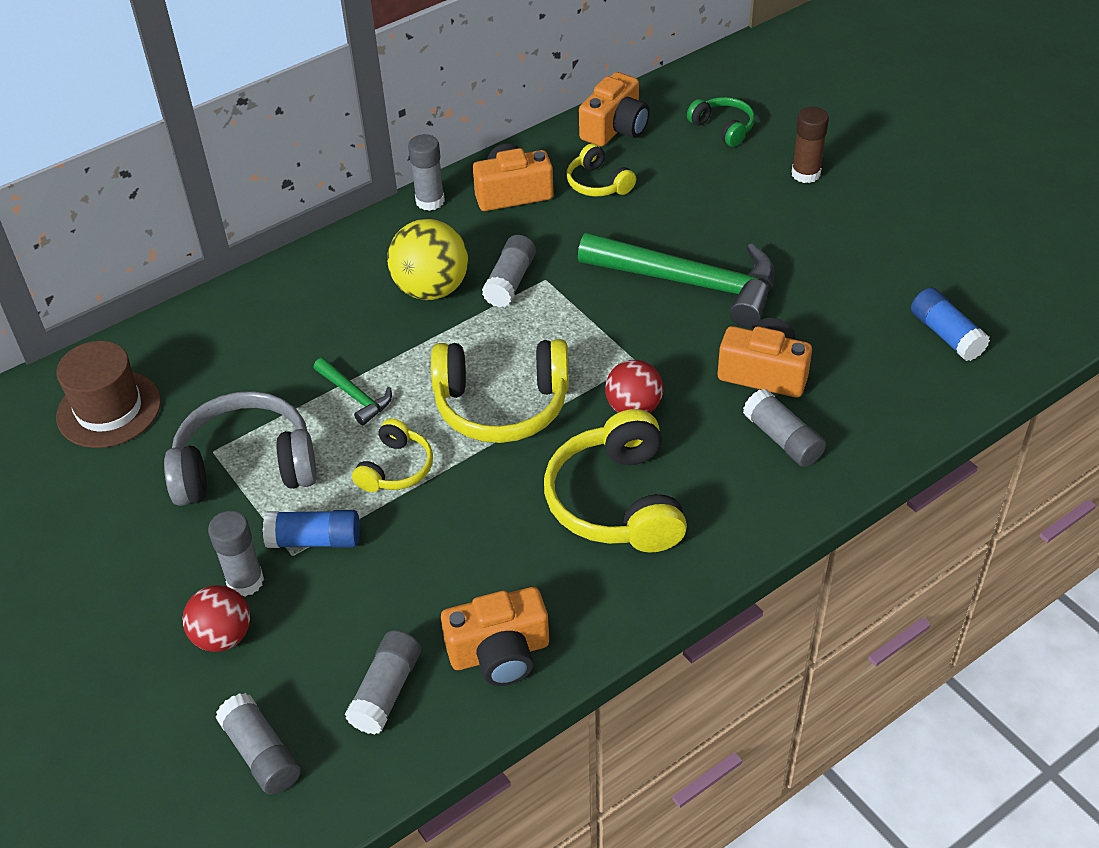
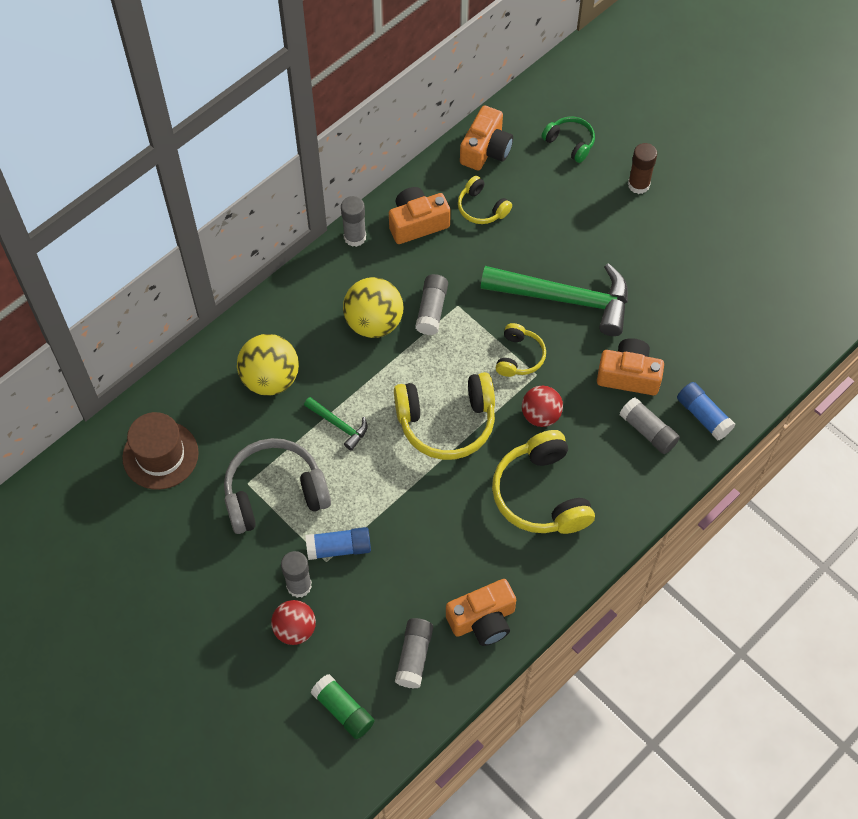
camera: 10 degrees left, 15 degrees up
grey glue stick [215,693,301,795] -> green glue stick [311,674,374,739]
yellow headphones [352,418,433,492] -> yellow headphones moved to [496,323,546,377]
blue glue stick [911,288,990,361] -> blue glue stick moved to [677,382,735,441]
none -> yellow ball [237,334,299,396]

